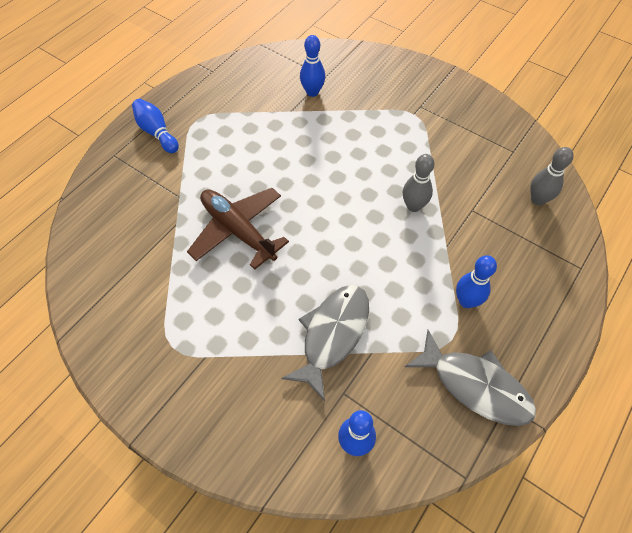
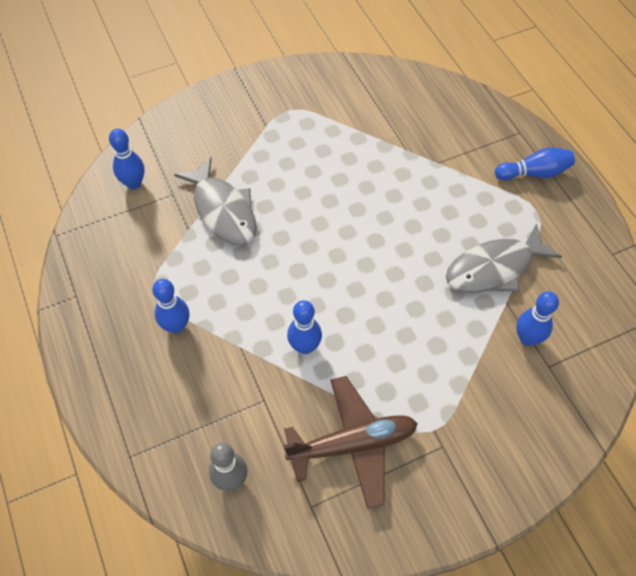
camera: 120 degrees right, 0 degrees up
brown plane [187,188,289,270] -> brown plane moved to [284,376,418,509]
grey bowling pin [403,154,434,212] -> blue bowling pin [287,300,322,354]
grey fish [405,330,536,426] -> grey fish moved to [446,223,562,293]

